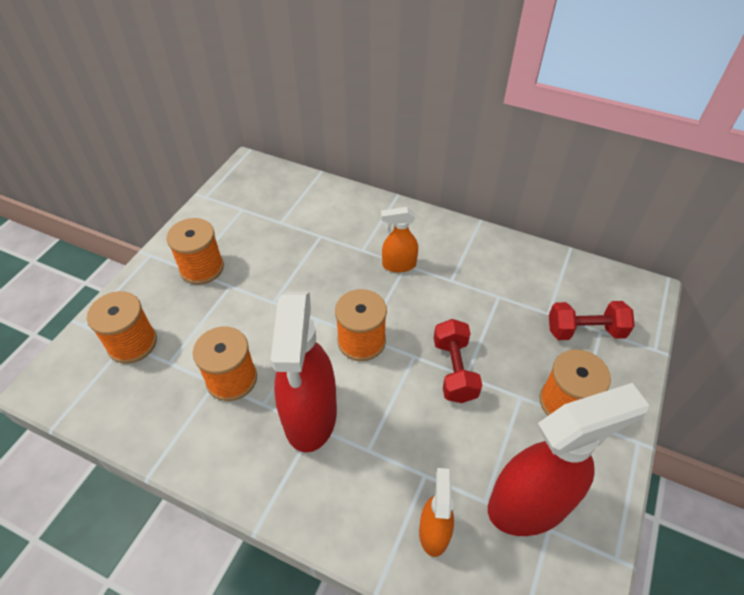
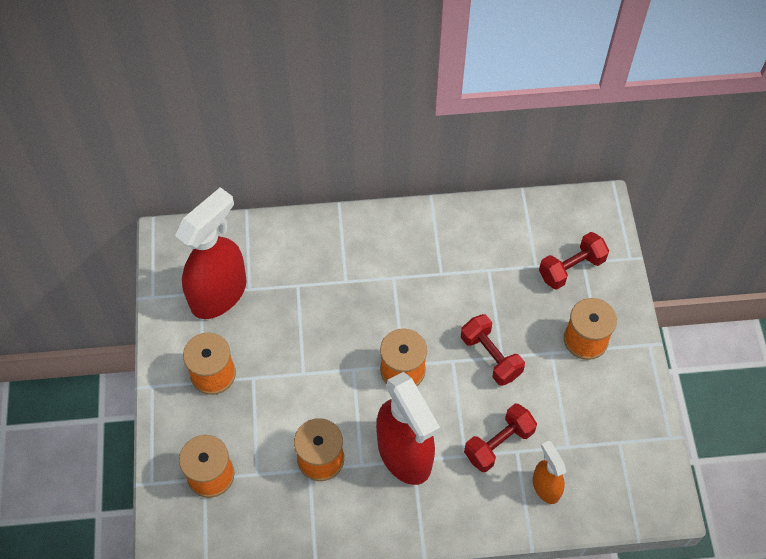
camera: 30 degrees left, 10 degrees up
orange spray bottle [381,207,418,273] -> none
red spray bottle [488,383,649,536] -> red spray bottle moved to [175,187,246,319]
none -> red dumbbell [464,403,537,472]

